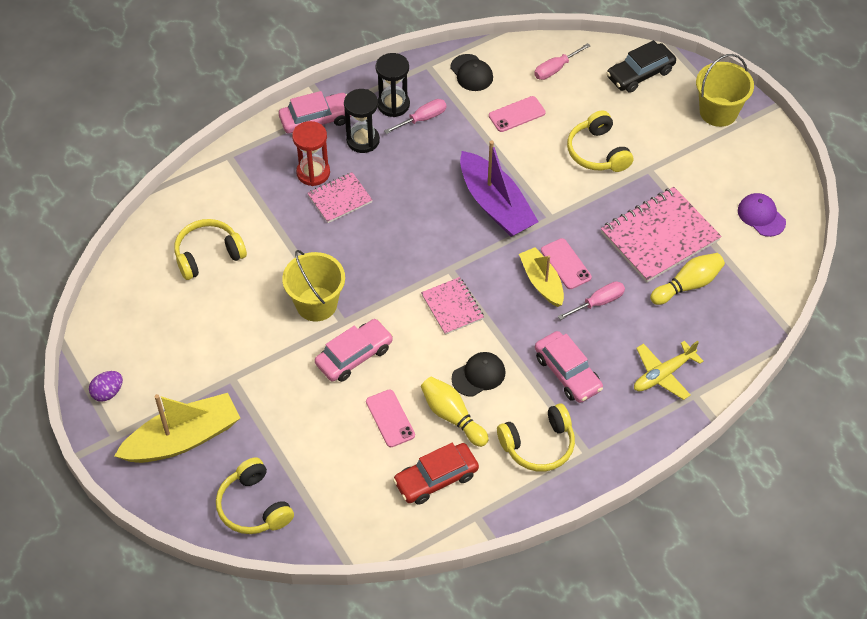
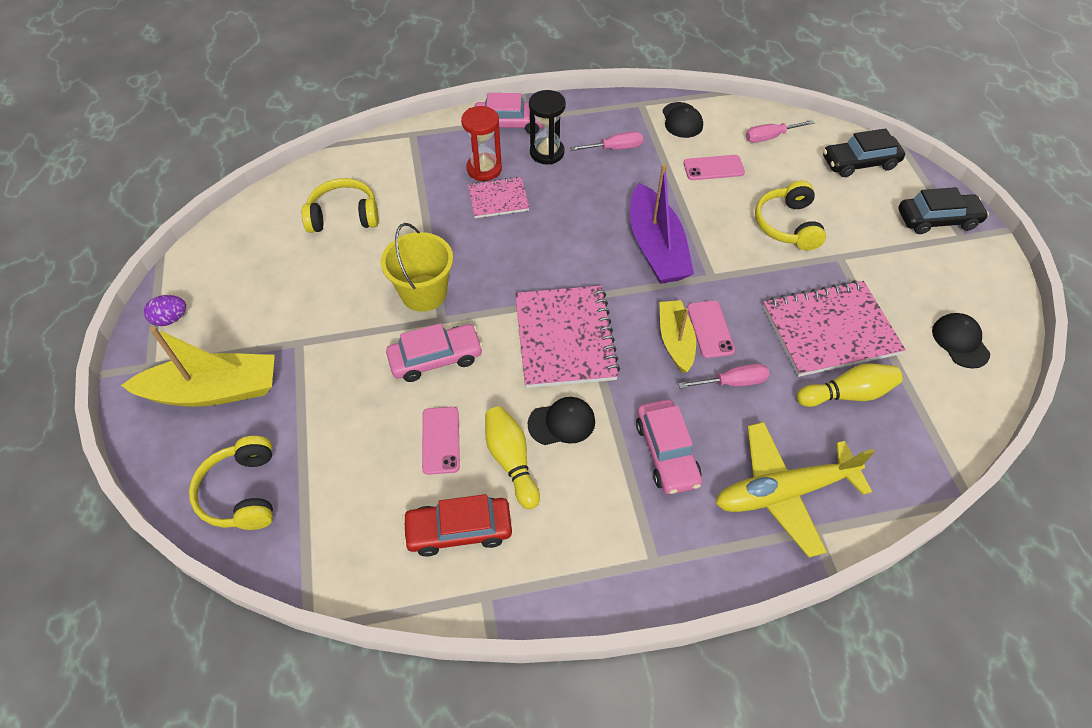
camera: 20 degrees right, 0 degrees up
black hourglass [376,53,410,117] -> none
pink notebook [421,277,484,335] -> pink notebook [515,286,620,388], size x1.79
yellow headphones [497,403,575,472] -> none
yellow plane [634,341,703,400] -> yellow plane [715,422,875,557], size x1.55
yellow bucket [696,54,754,127] -> black car [899,187,989,234]
purple cap [738,193,786,237] -> black cap [932,313,990,369]

